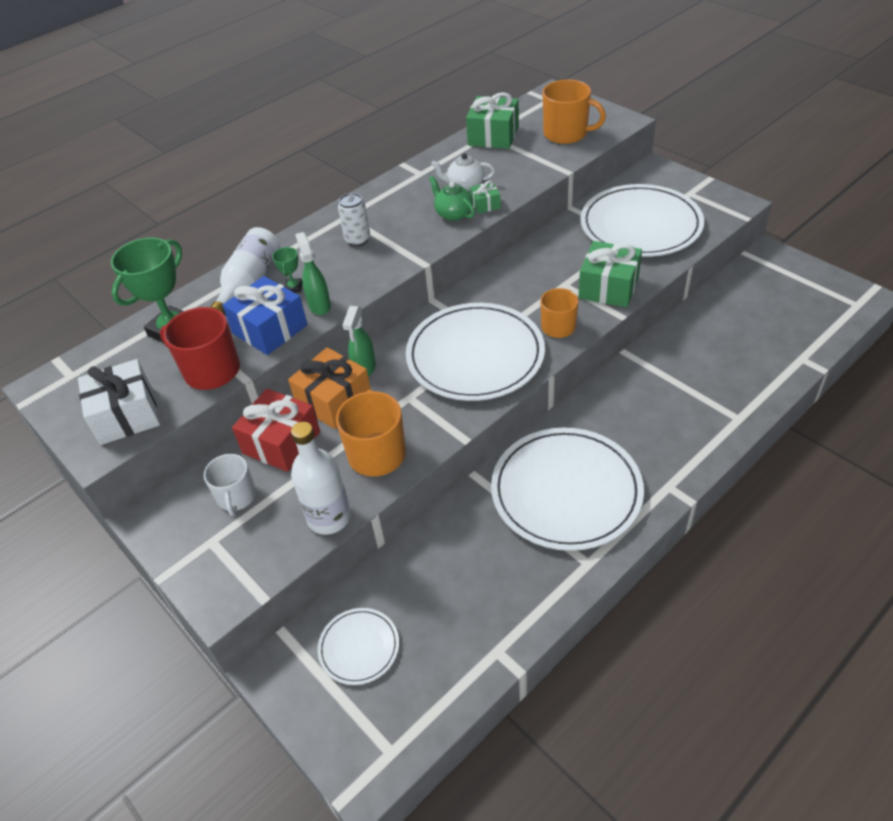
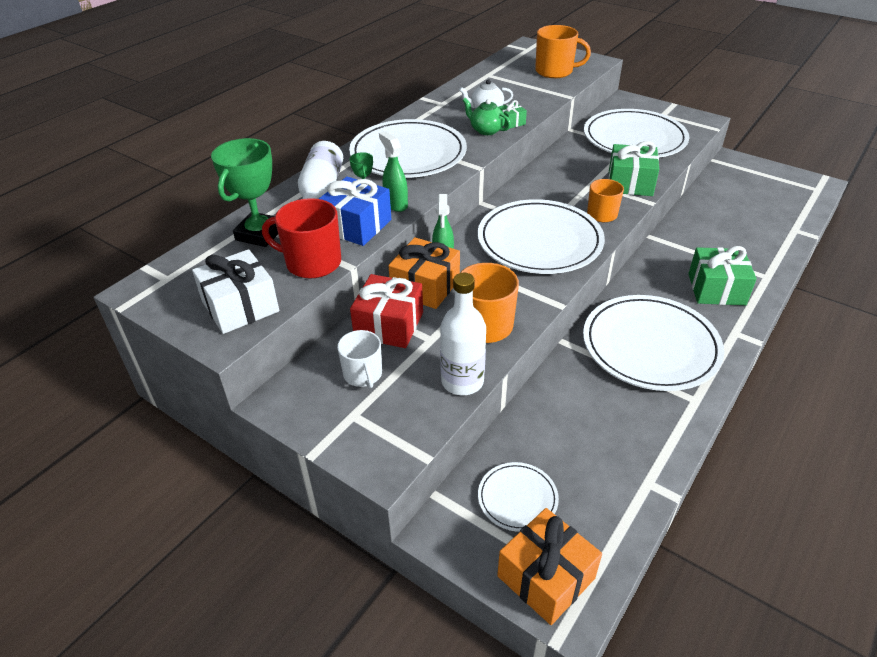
camera: 15 degrees left, 5 degrees down
white can [338,193,370,246] -> white plate [349,119,467,178]
green gift [466,92,519,149] -> green gift moved to [688,246,757,305]
none -> orange gift [497,508,602,625]

